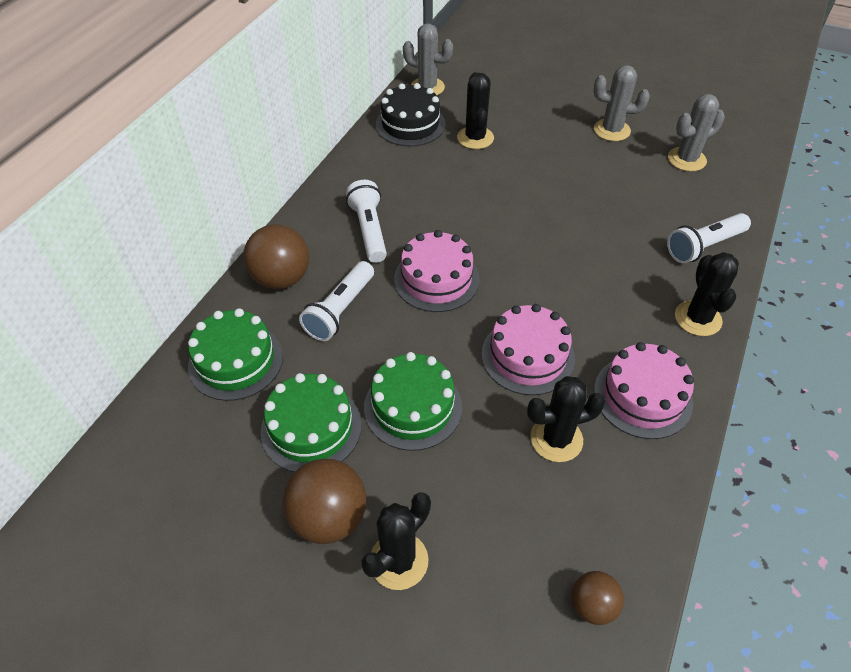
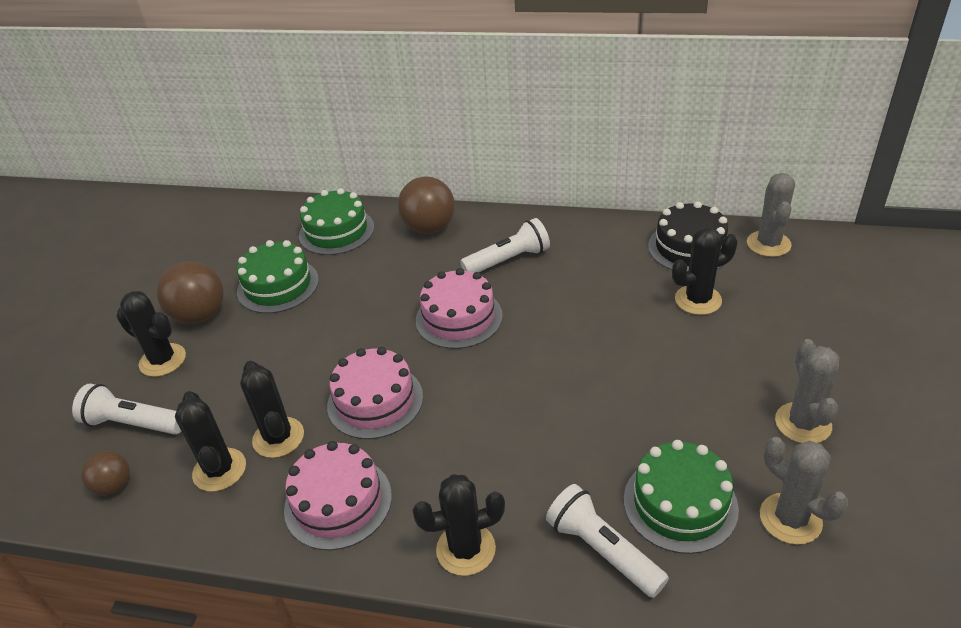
camera: 80 degrees right, 10 degrees down
white flashlight [299,261,374,341] -> white flashlight moved to [72,384,181,435]
green cake [364,352,462,451] -> green cake moved to [624,440,739,554]
none -> black cactus [175,391,246,492]

